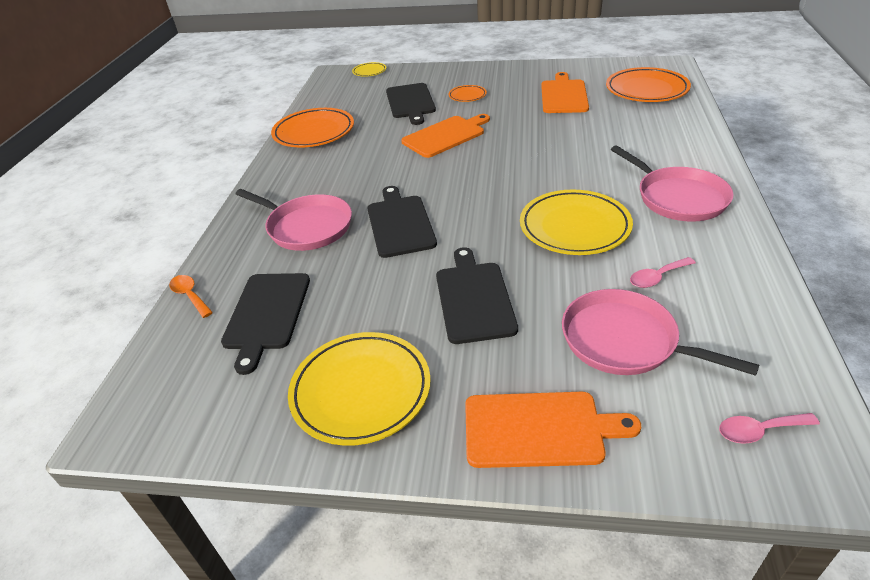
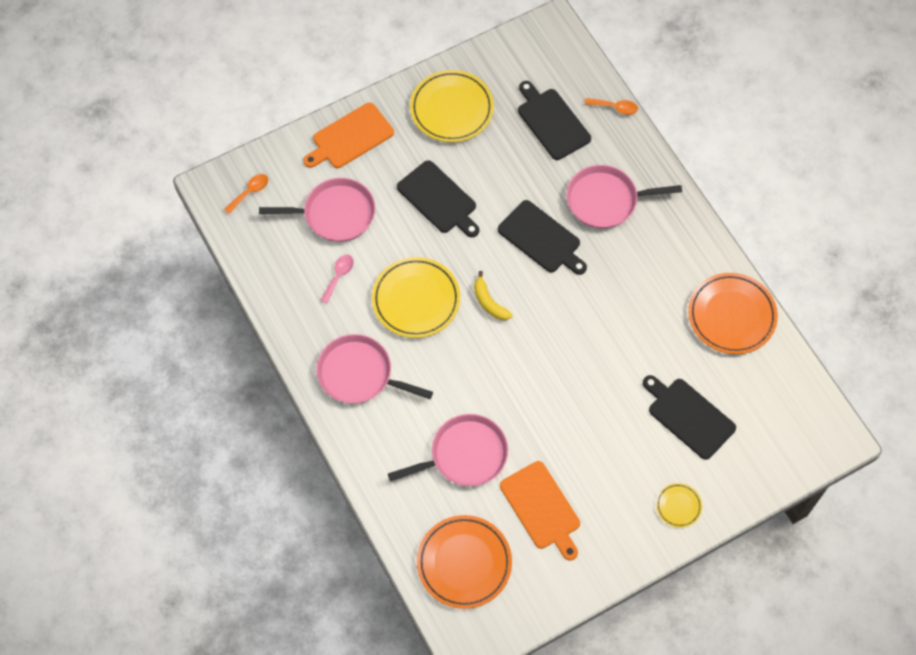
camera: 140 degrees right, 25 degrees up
yellow plate [352,62,387,77] -> yellow plate moved to [656,483,702,528]
orange cutting board [401,114,490,158] -> none
orange plate [448,85,487,102] -> none
pink spoon [719,413,820,444] -> orange spoon [224,174,268,214]
none -> pink pan [388,414,508,486]
none -> yellow banana [474,271,513,320]

